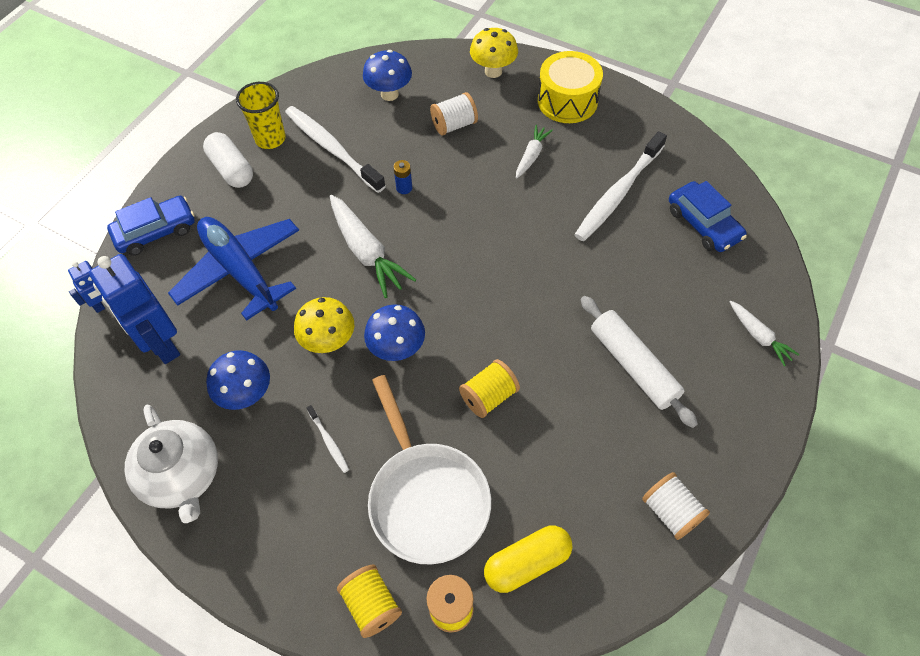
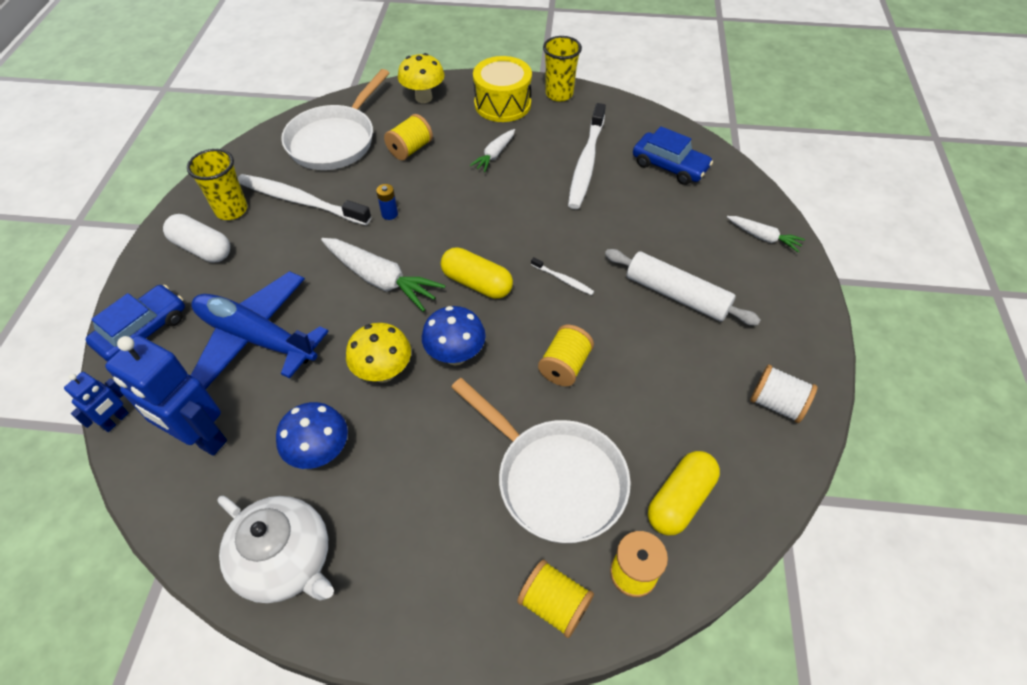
camera: 25 degrees left, 5 degrees down
white toothbrush [307,405,349,473] -> white toothbrush moved to [531,257,594,295]
blue mushroom [363,50,412,101] -> white pan [281,69,389,170]
white spool [430,92,478,136] -> yellow spool [384,114,433,160]
white carrot [516,125,553,178] -> white carrot turned 150 degrees counterclockwise [469,129,515,172]
none -> yellow capsule [441,247,513,299]
none -> yellow cup [543,36,582,101]

